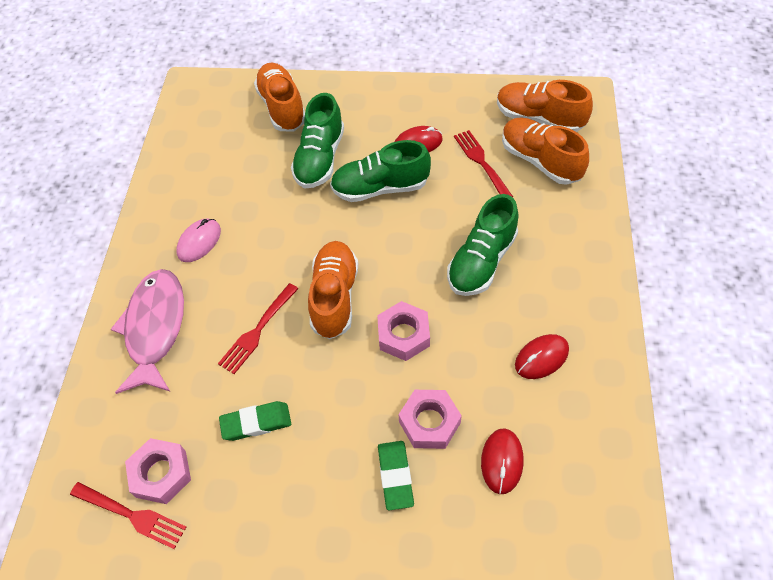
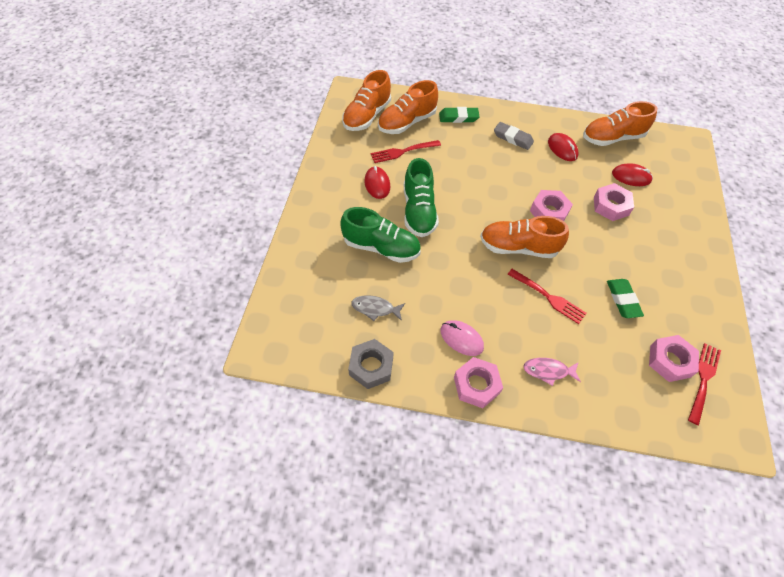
camera: 90 degrees left, 0 degrees up
pink fish [111,269,184,394] -> pink fish [523,358,581,386], size x0.49
orange shoe [254,63,305,131] -> orange shoe moved to [583,101,658,146]
green eraser [378,441,414,510] -> green eraser moved to [439,107,480,123]
green shoe [447,194,518,296] -> none
none -> grey nut [348,339,394,389]
none -> grey fish [351,295,405,321]
none -> pink nut [454,357,503,408]
none -> grey eraser [494,122,534,150]

